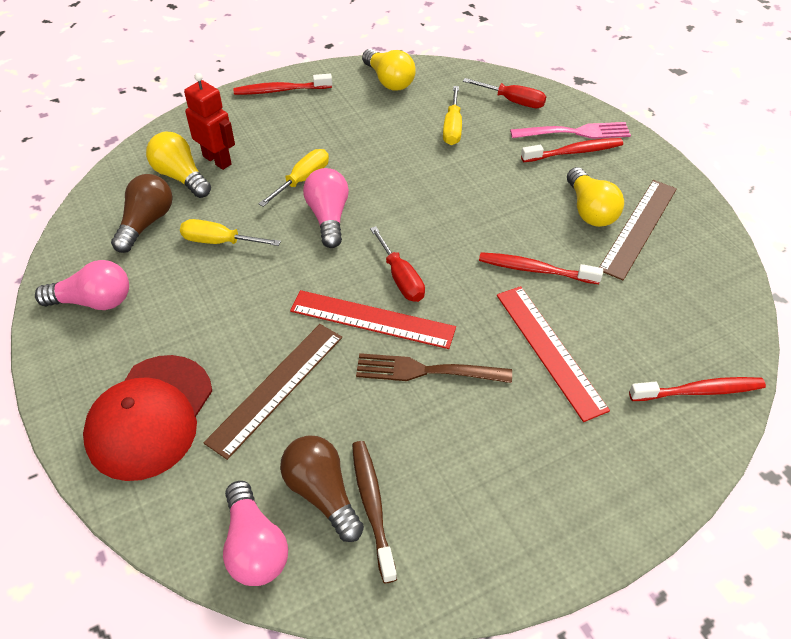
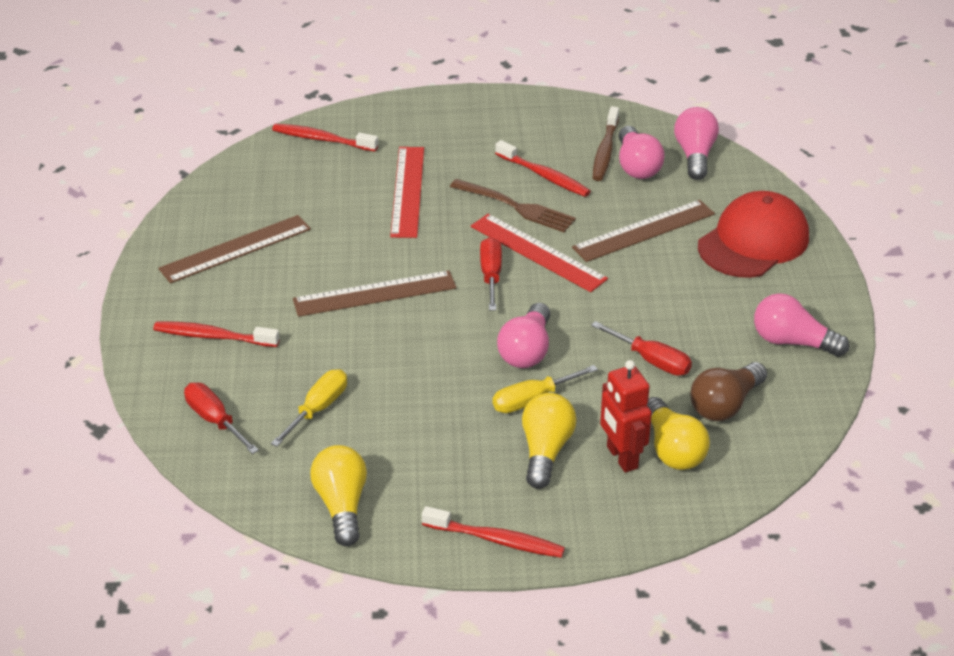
camera: 155 degrees left, 10 degrees down
yellow screwdriver [180,219,281,246] -> red screwdriver [591,321,692,376]
brown light bulb [280,435,364,542] -> pink light bulb [618,126,665,179]
red toothbrush [479,252,603,284] -> red toothbrush moved to [495,140,591,197]
pink fork [510,122,631,139] -> none
yellow light bulb [567,167,624,227] -> yellow light bulb moved to [522,393,577,489]
none -> brown ruler [293,270,457,317]

